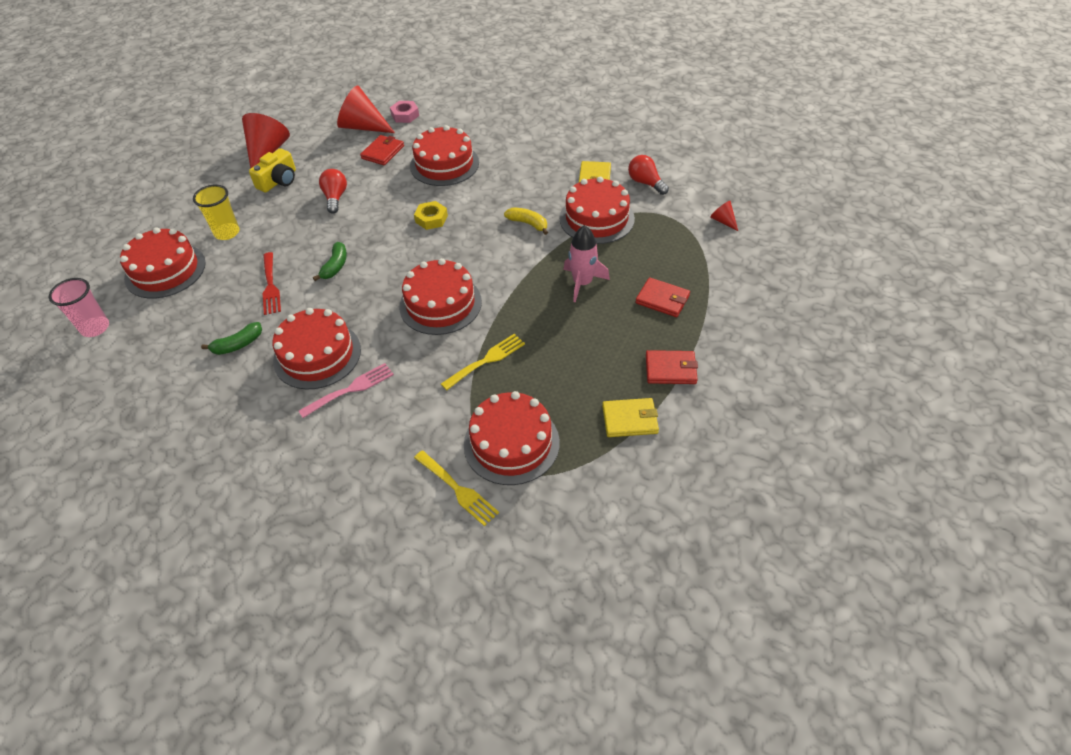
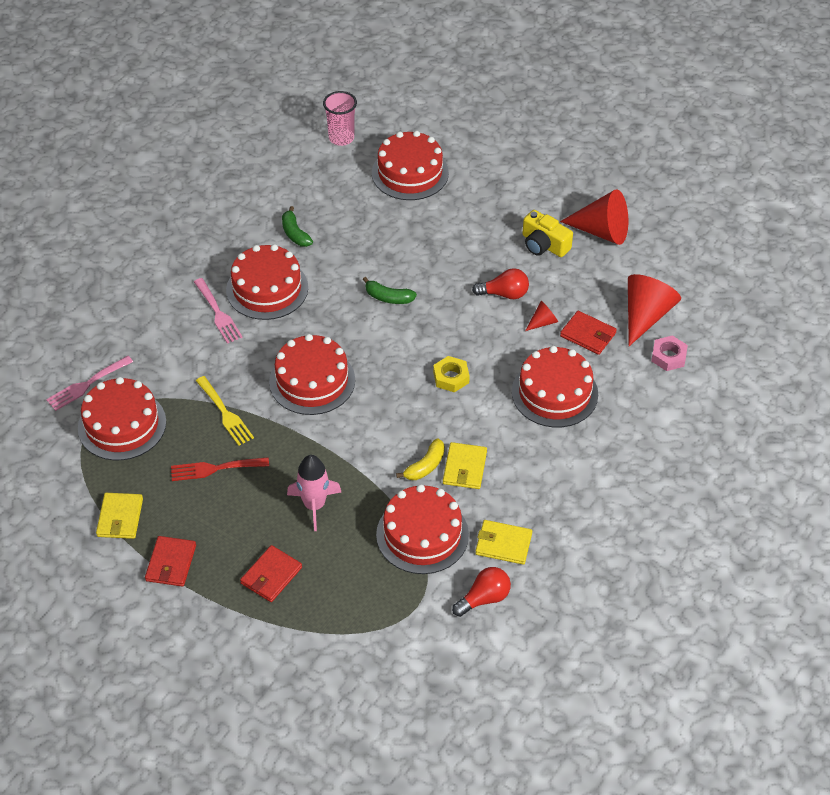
camera: 95 degrees right, 0 degrees up
yellow cup [193,184,240,240] -> none
red fork [262,252,281,315] -> red fork moved to [171,457,269,481]
yellow fork [414,450,499,526] -> pink fork [46,356,133,411]
red cone [710,201,738,231] -> red cone moved to [525,301,558,331]
none -> yellow wallet [443,442,487,489]

